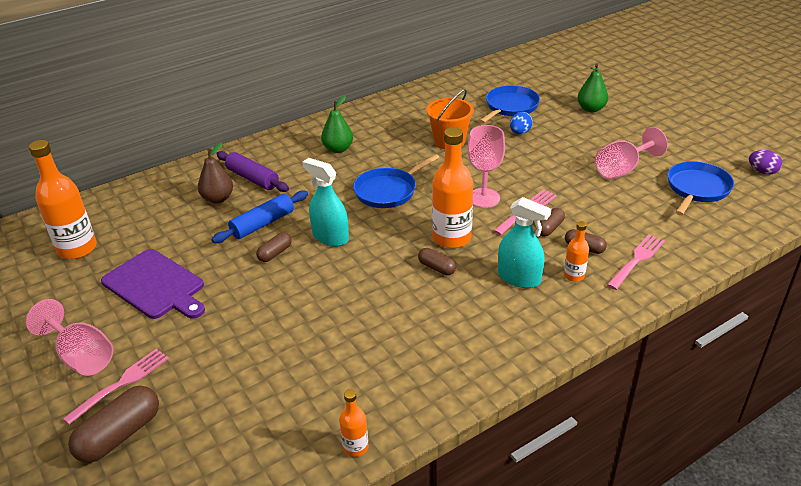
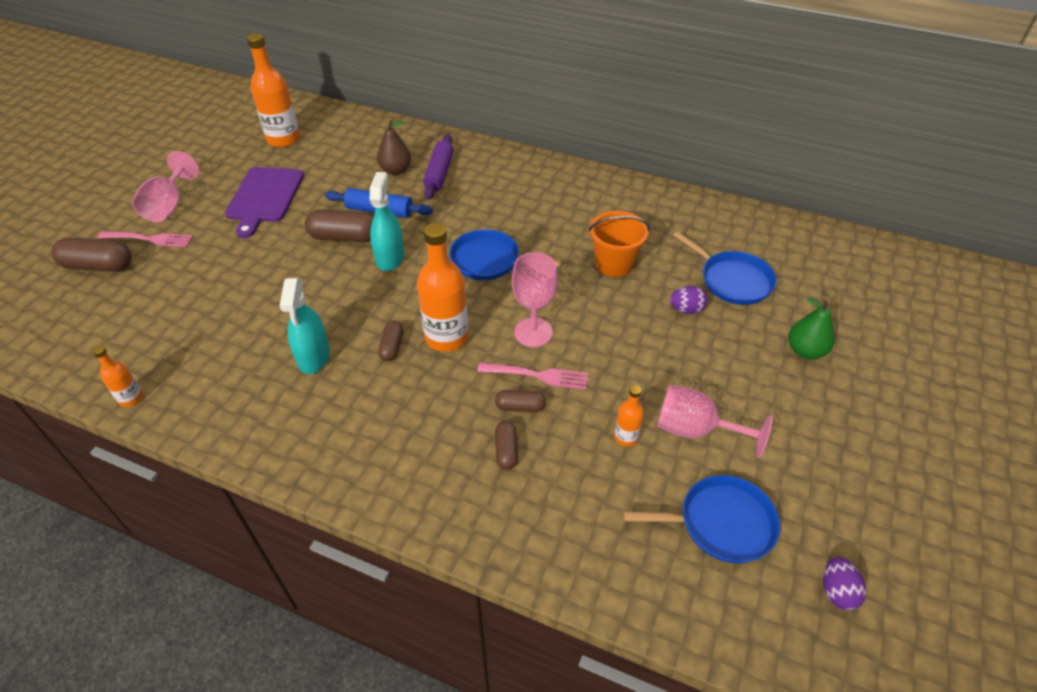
camera: 55 degrees right, 10 degrees up
brown capsule [256,232,291,262] -> brown capsule [305,209,374,242], size x1.78
green pear [321,96,353,153] -> none
blue pan [479,85,540,124] -> blue pan turned 45 degrees clockwise [673,231,777,305]
turquoise spray bottle [498,197,551,288] -> turquoise spray bottle moved to [280,278,330,374]
blue egg [510,112,533,134] -> purple egg [670,286,708,314]
orange bottle [564,221,589,282] -> orange bottle moved to [614,385,644,447]
pink fork [607,234,665,290] -> none

